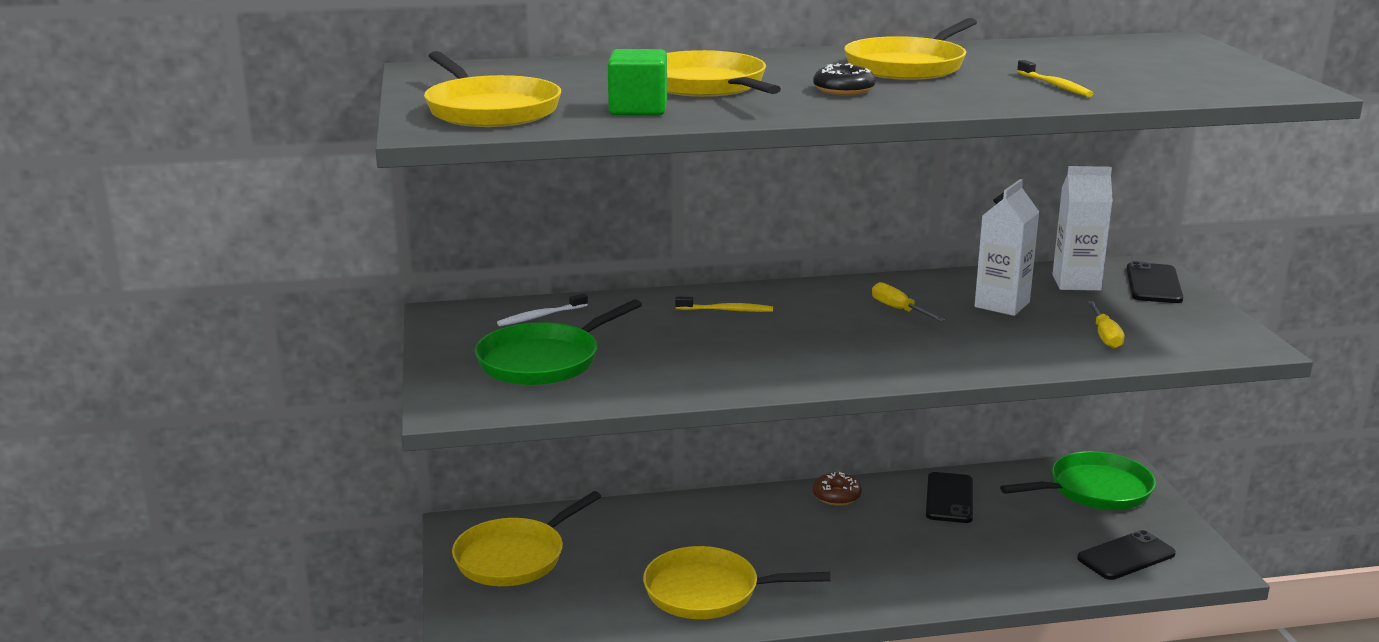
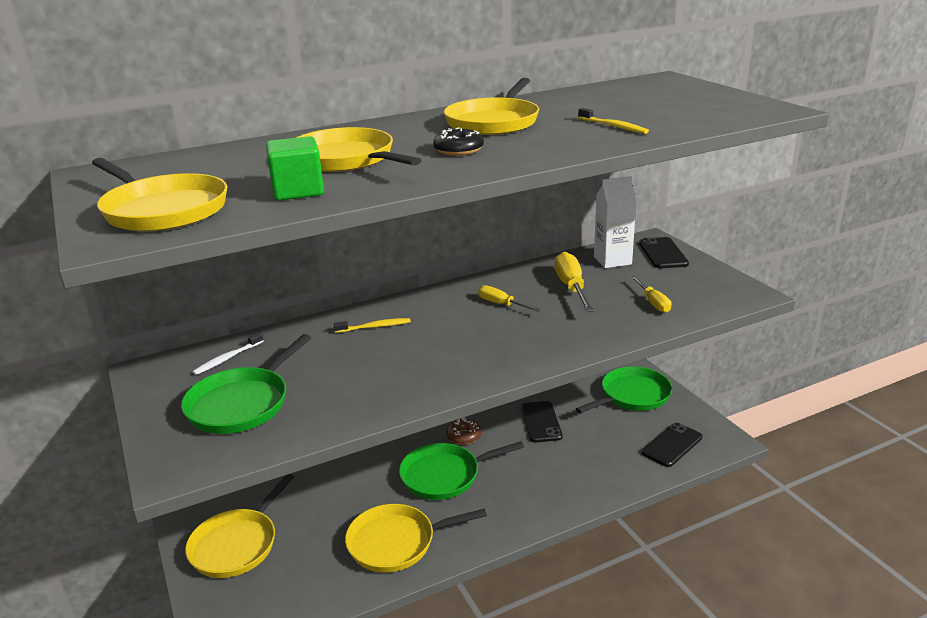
camera: 15 degrees left, 5 degrees up
white carton [975,179,1039,316] -> yellow screwdriver [555,251,594,312]
none -> green pan [399,441,524,500]

